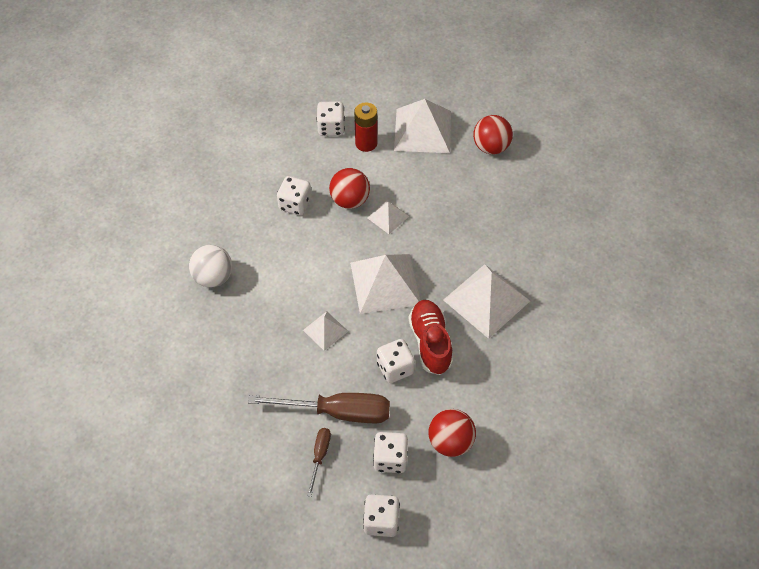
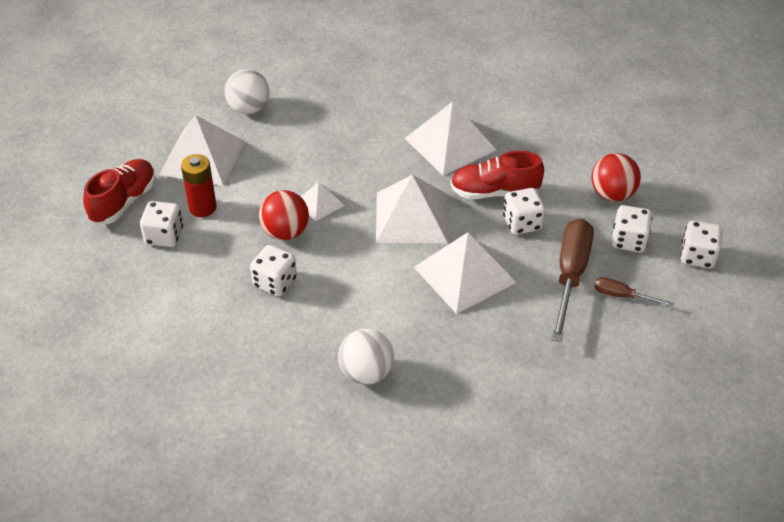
camera: 80 degrees left, 10 degrees down
white pyramid [303,311,348,351] -> white pyramid [414,232,517,314], size x1.95
red ball [473,115,513,154] -> white ball [224,69,270,114]
none -> red shoe [83,159,156,224]

